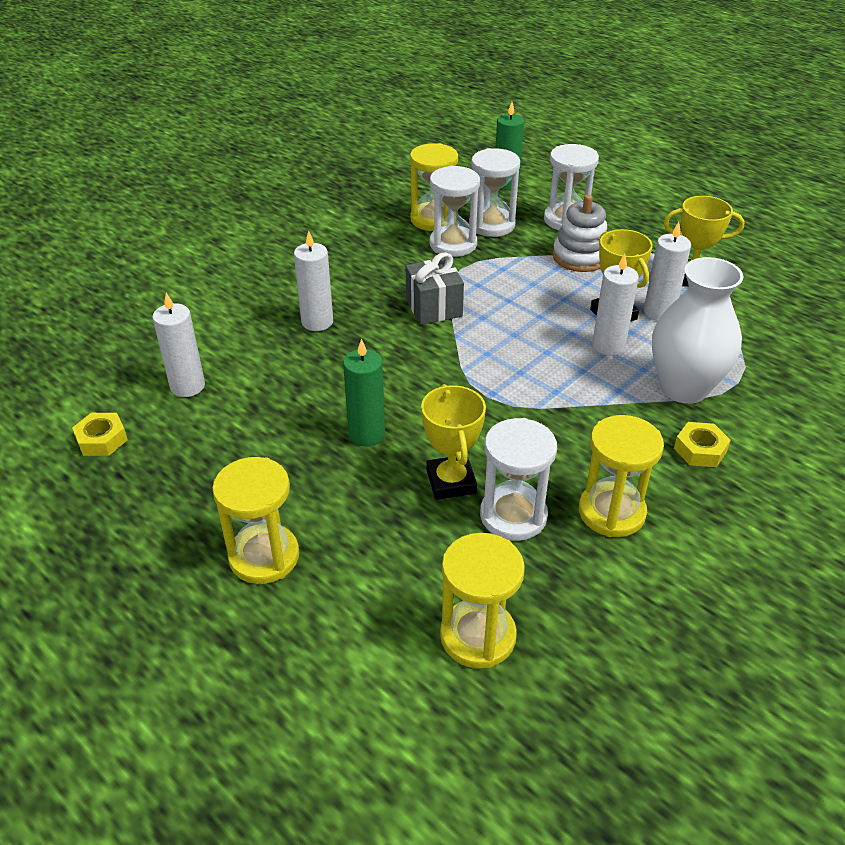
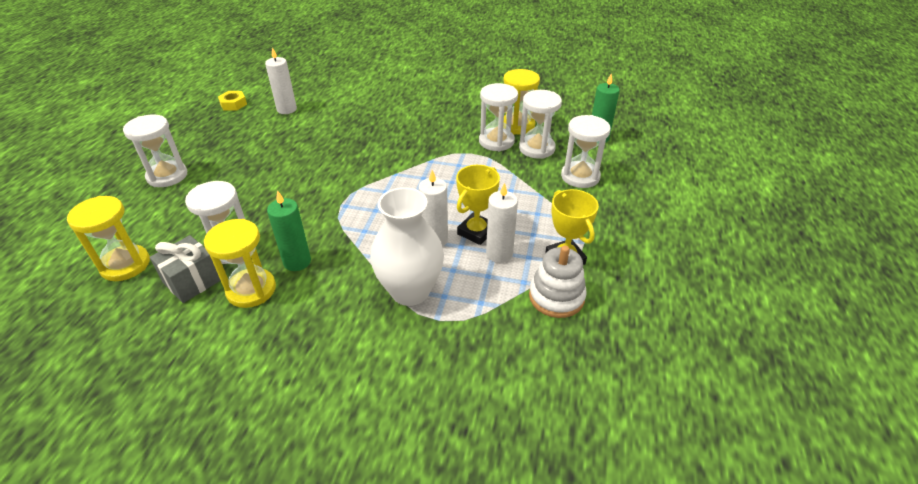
camera: 60 degrees right, 0 degrees up
yellow hourglass [212,457,299,584] -> white hourglass [123,114,187,187]
white candle [294,231,333,331] -> none
green candle [343,339,385,447] -> green candle moved to [267,190,311,271]
grey gift [406,252,464,325] -> grey gift moved to [149,235,221,303]
yellow trophy [421,384,486,500] -> none
white stacking toy [553,195,607,272] -> white stacking toy moved to [529,246,587,318]
yellow nut [674,422,731,467] -> none

